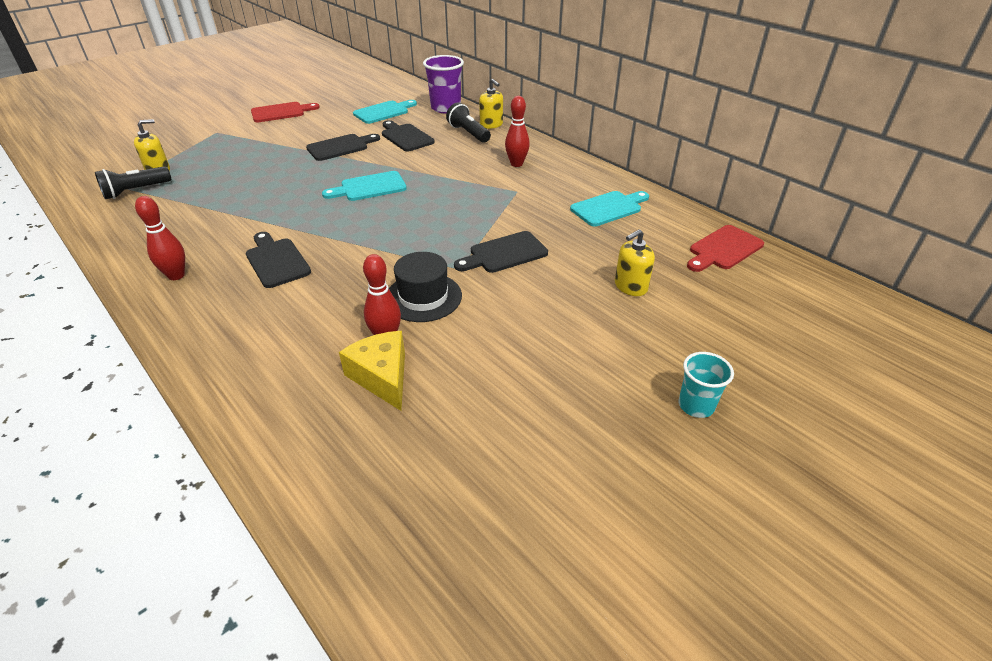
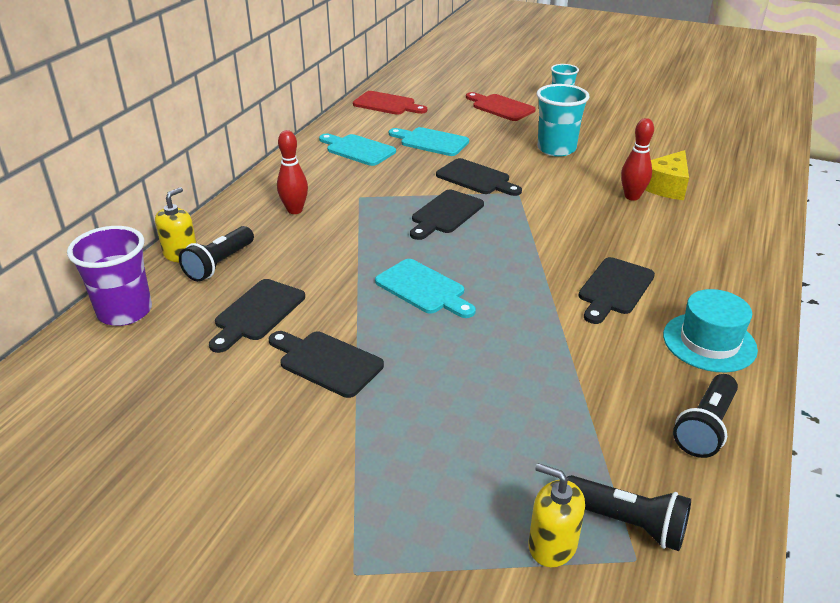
camera: 115 degrees left, 5 degrees down
red bowling pin [135,196,185,280] -> turquoise hat [663,289,758,372]
red cutting board [251,102,320,122] -> red cutting board moved to [466,92,536,121]
turquoise cutting board [353,100,417,124] -> turquoise cutting board moved to [389,127,469,156]
black hat [389,252,462,322] -> none
yellow soap dispenser [615,229,655,296] -> none
none -> black cutting board [410,190,484,240]
none -> turquoise cup [537,84,590,157]
none -> black flashlight [673,374,738,458]

